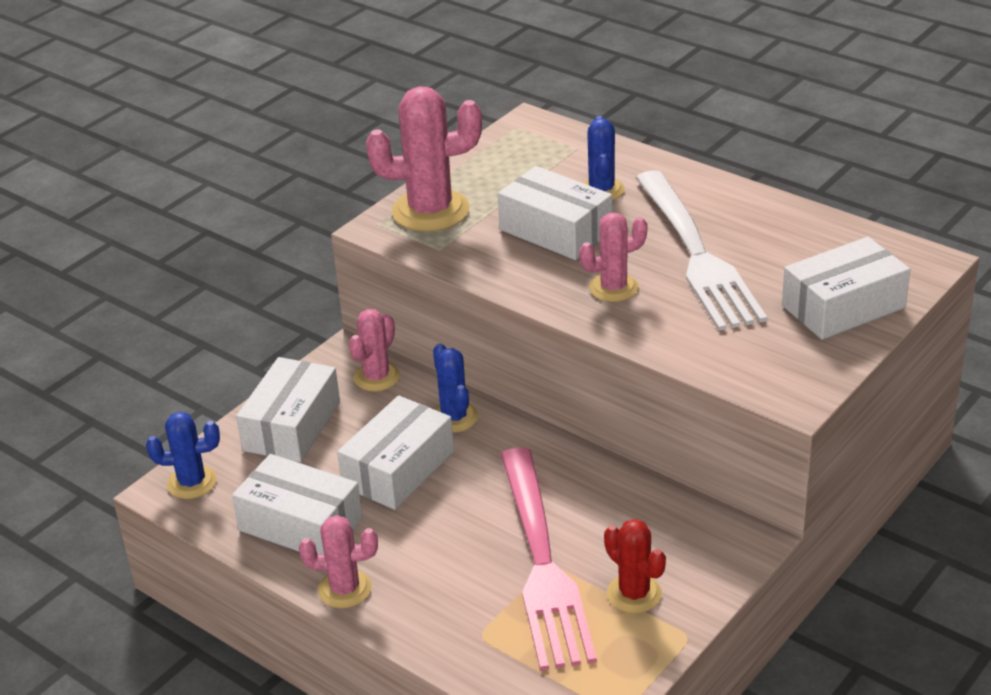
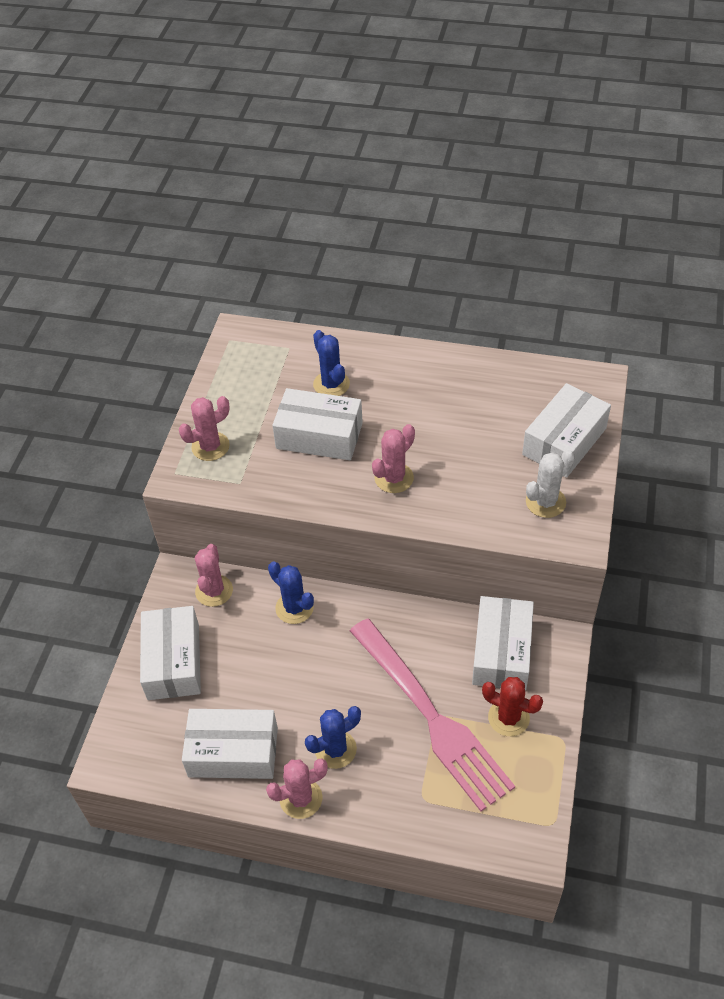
camera: 25 degrees left, 15 degrees up
blue cactus [146,412,220,499] -> blue cactus moved to [305,706,361,769]
white box [337,396,454,510] -> white box moved to [472,596,534,691]
pink cactus [366,86,482,232] -> pink cactus [179,396,230,461], size x0.59
white fork [636,170,767,331] -> none
none -> white cactus [526,450,575,518]

